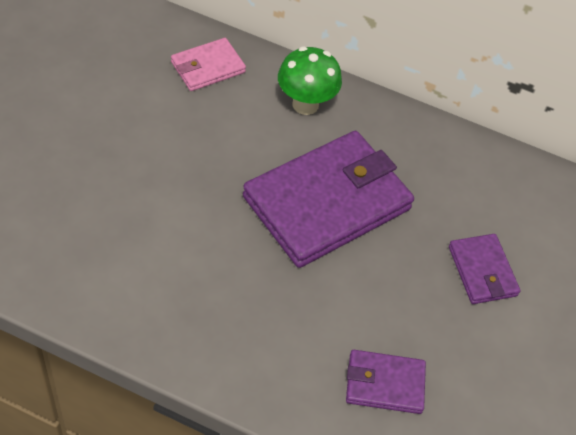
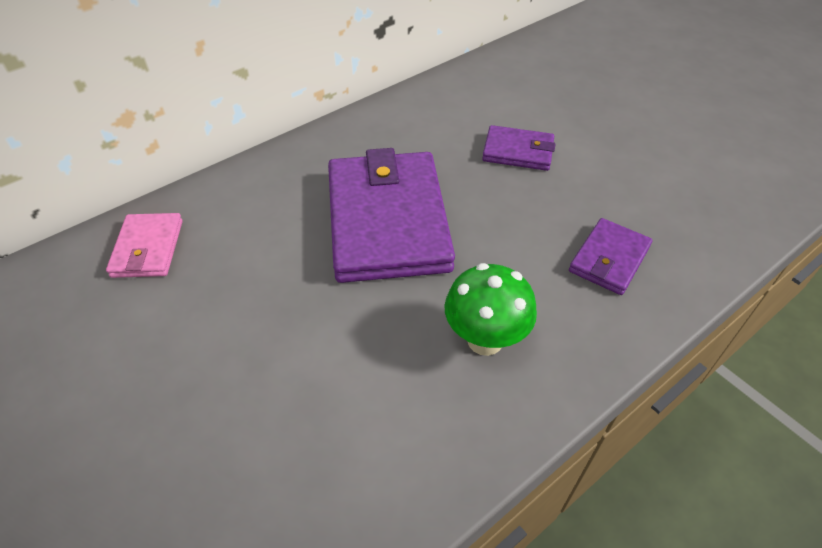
camera: 55 degrees left, 5 degrees down
green mushroom [278,46,342,115] -> green mushroom moved to [444,263,537,356]

